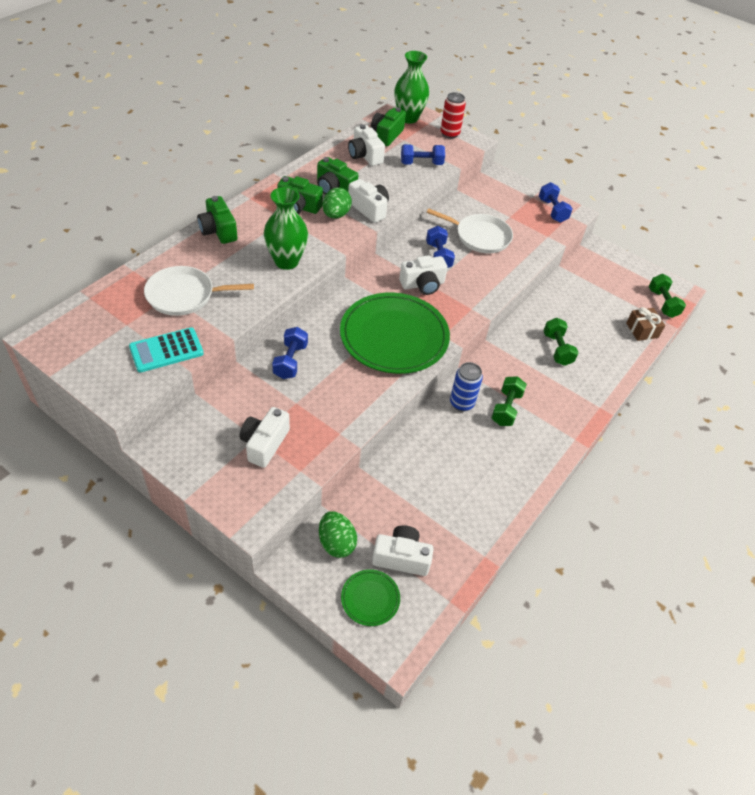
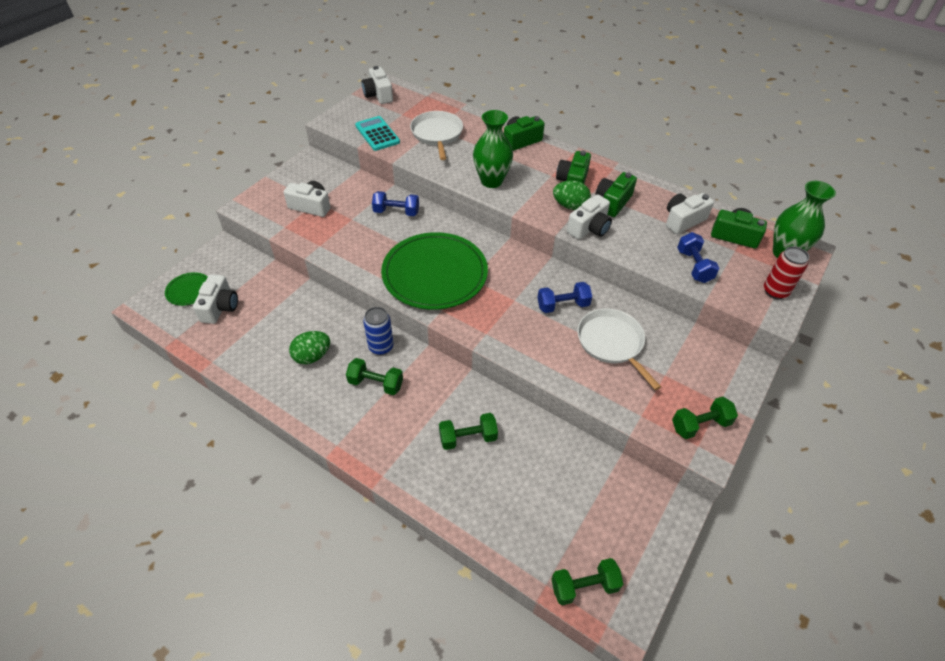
camera: 90 degrees right, 0 degrees up
green egg [319,511,357,558] -> green egg moved to [289,331,330,364]
white camera [399,255,448,295] -> white camera moved to [362,66,393,104]
white pan [427,209,513,254] -> white pan turned 135 degrees clockwise [578,308,661,390]
blue dumbbell [539,182,573,223] -> green dumbbell [672,397,738,439]
brown gift [626,307,665,341] -> none

